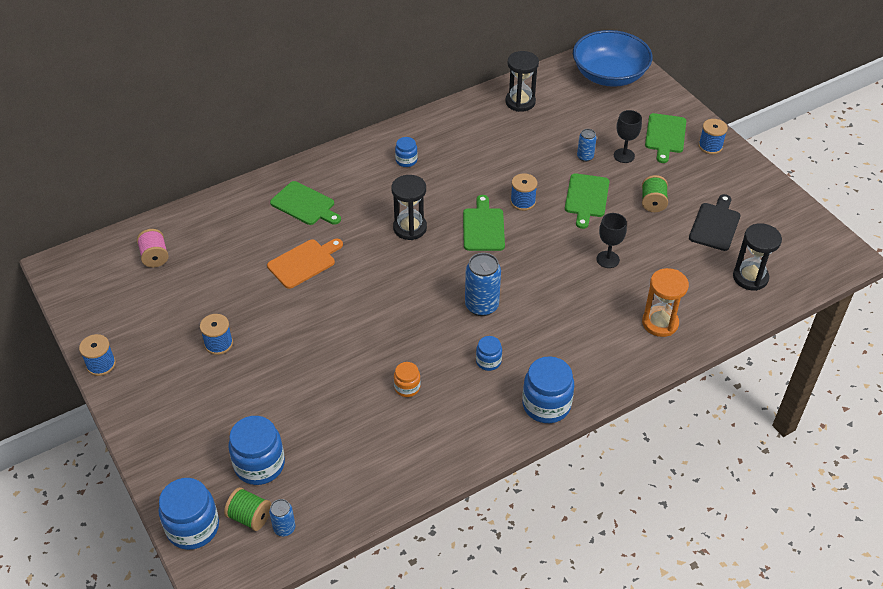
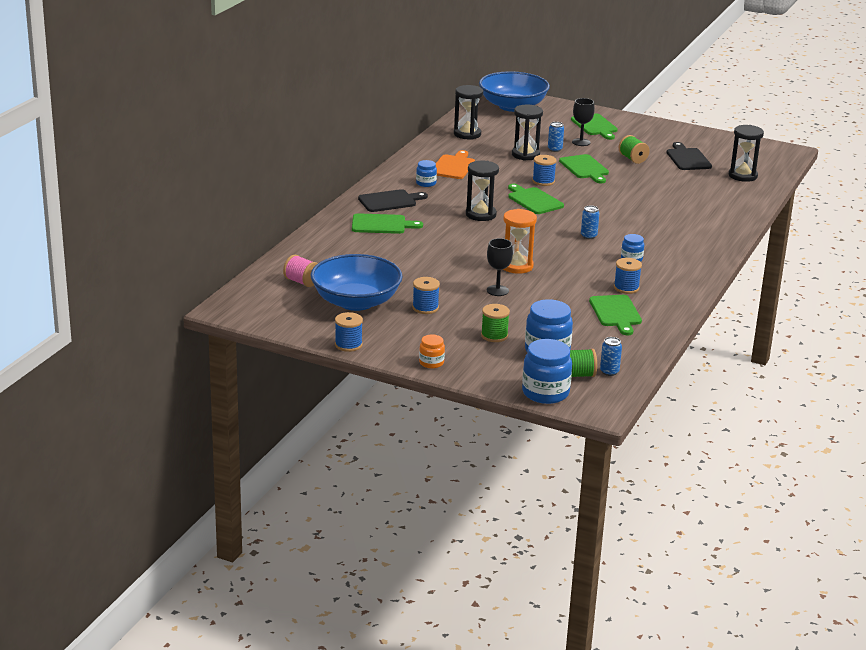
camera: 35 degrees left, 20 degrees down
orange cutting board [267,239,343,289] -> orange cutting board moved to [436,150,475,179]
orange jar [394,362,421,397] -> orange jar moved to [419,335,445,368]
blue can [465,253,501,316] -> blue can [581,205,599,239], size x0.56
blue jar [522,356,574,423] -> none
black goblet [597,213,627,268] -> black goblet moved to [487,238,513,296]
orange hourglass [642,268,689,337] -> orange hourglass moved to [503,209,537,274]
blue spool [698,119,728,154] -> blue spool moved to [614,258,642,294]
none -> blue bowl [310,254,403,311]
none -> black cutting board [358,189,428,212]
none -> green spool [481,304,510,342]
none -> black hourglass [512,105,543,161]
none -> green cutting board [589,295,642,335]

